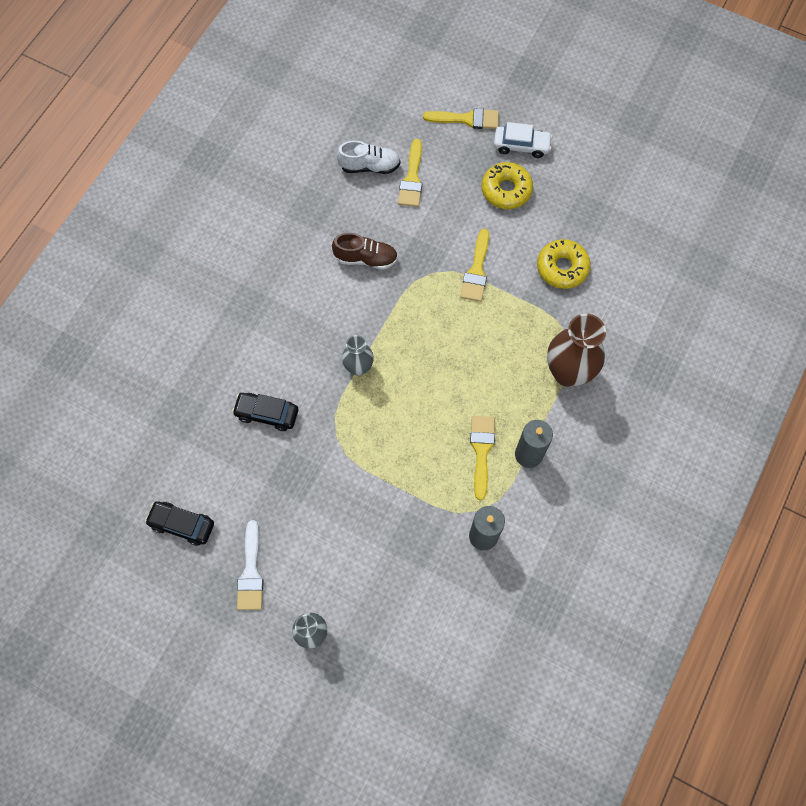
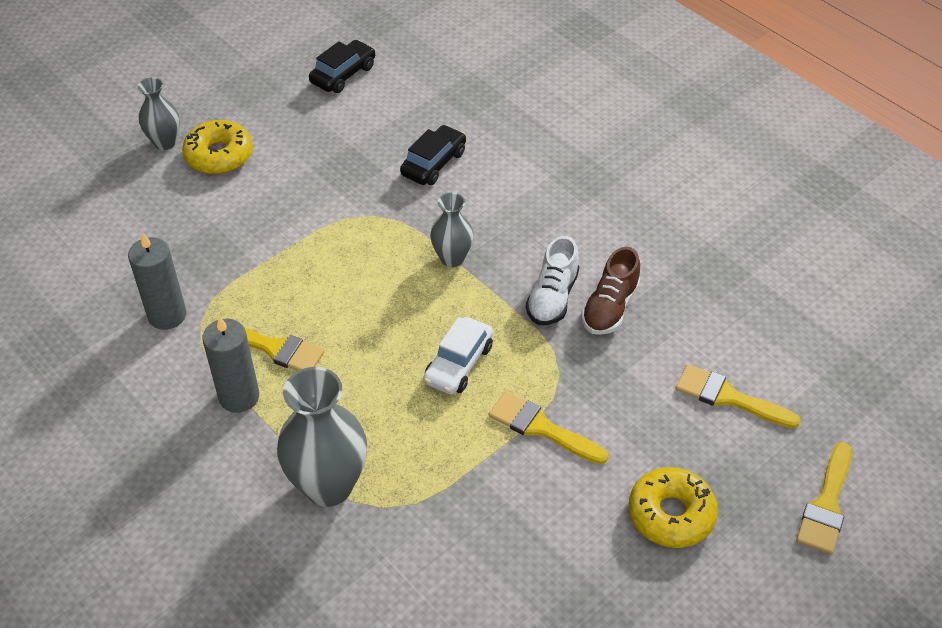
camera: 110 degrees right, 20 degrees down
white brush [237,520,264,610] -> none
white shoe [337,141,401,174] -> white shoe moved to [526,236,579,325]
white car [494,122,552,158] -> white car moved to [424,317,493,395]
yellow donut [537,239,591,289] -> yellow donut moved to [182,120,253,174]
brown vase [547,314,606,387] -> grey vase [277,367,367,507]

